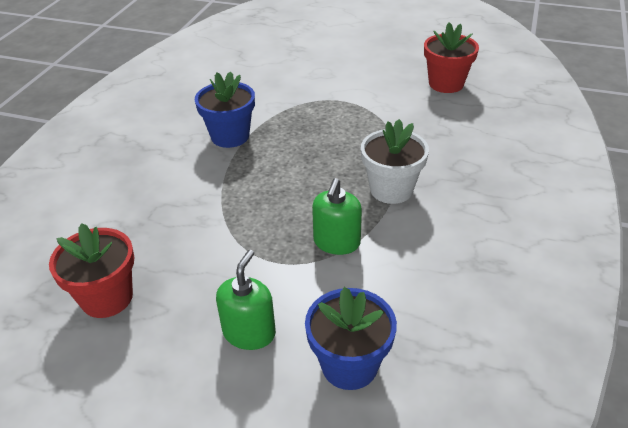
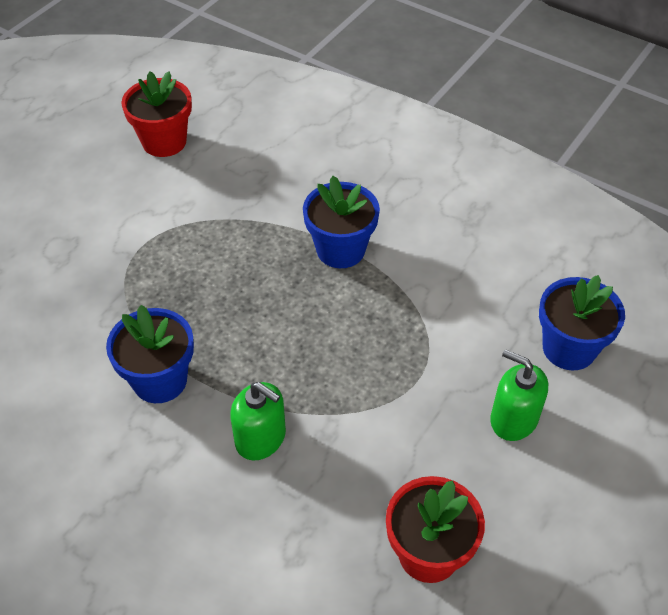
camera: 75 degrees left, 10 degrees up
green soap dispenser [312,178,362,255] -> green soap dispenser moved to [230,382,286,461]
white flower pot [361,119,429,204] -> blue flower pot [303,176,380,268]

